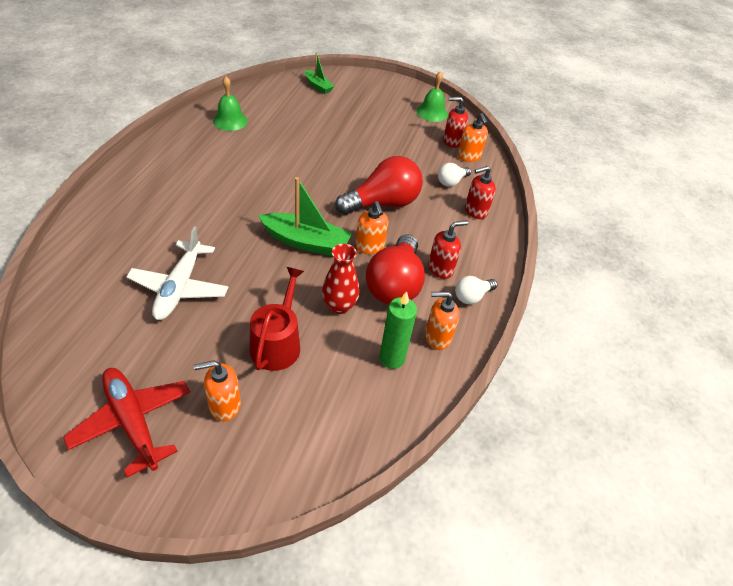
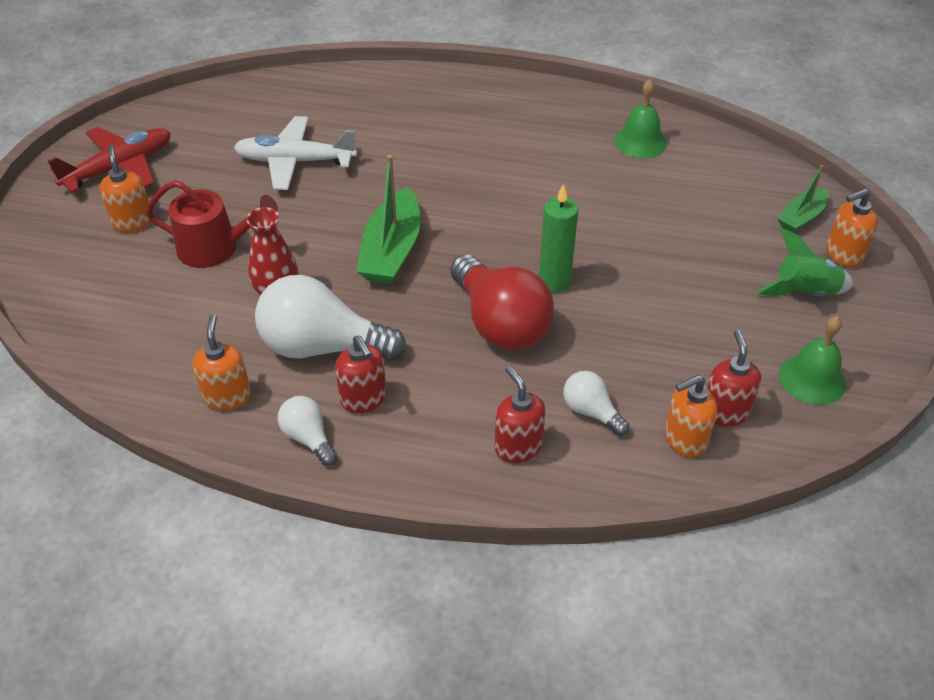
camera: 90 degrees right, 0 degrees up
orange soap dispenser [355,201,388,254] -> orange soap dispenser moved to [826,189,878,267]
red light bulb [366,234,425,304] -> white light bulb [255,275,406,361]
green candle [379,291,417,369] -> green candle moved to [539,184,578,293]
none -> green rocket [757,228,854,297]

